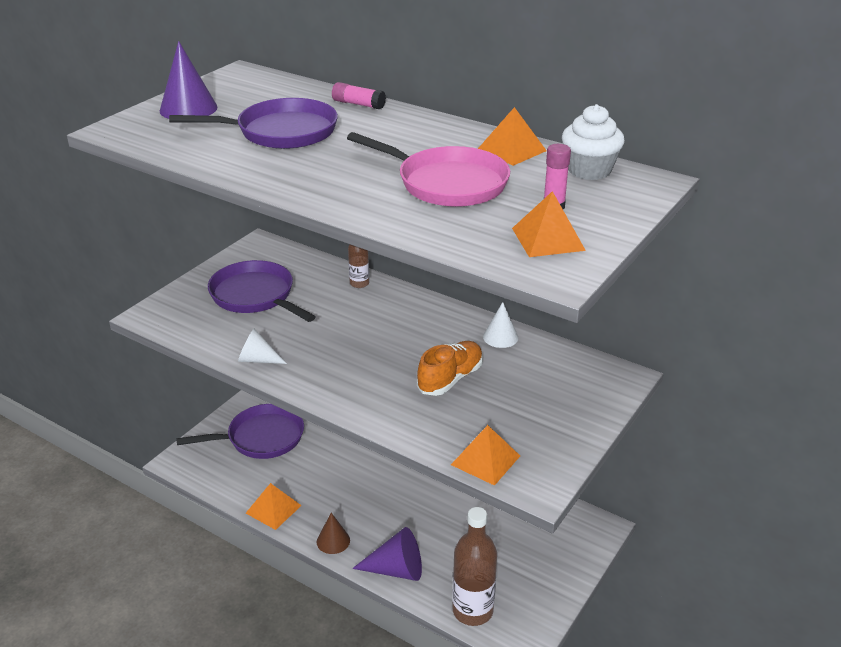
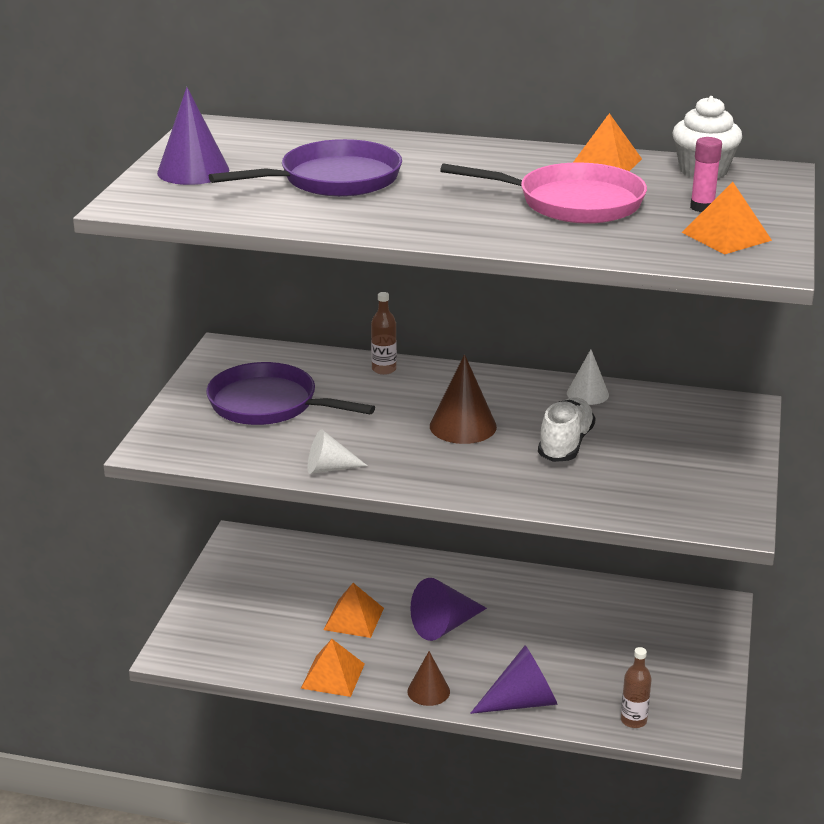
camera: 20 degrees left, 5 degrees down
purple pan [176,404,304,459] -> none
pink glue stick [332,82,386,109] -> none
orange shoe [417,341,483,396] -> white shoe [538,397,596,462]
orange pyramid [451,425,520,486] -> orange pyramid moved to [323,583,384,638]
brown bottle [452,507,497,626] -> brown bottle [621,647,652,728], size x0.53
none -> purple cone [410,578,487,641]
none -> brown cone [430,354,497,444]

